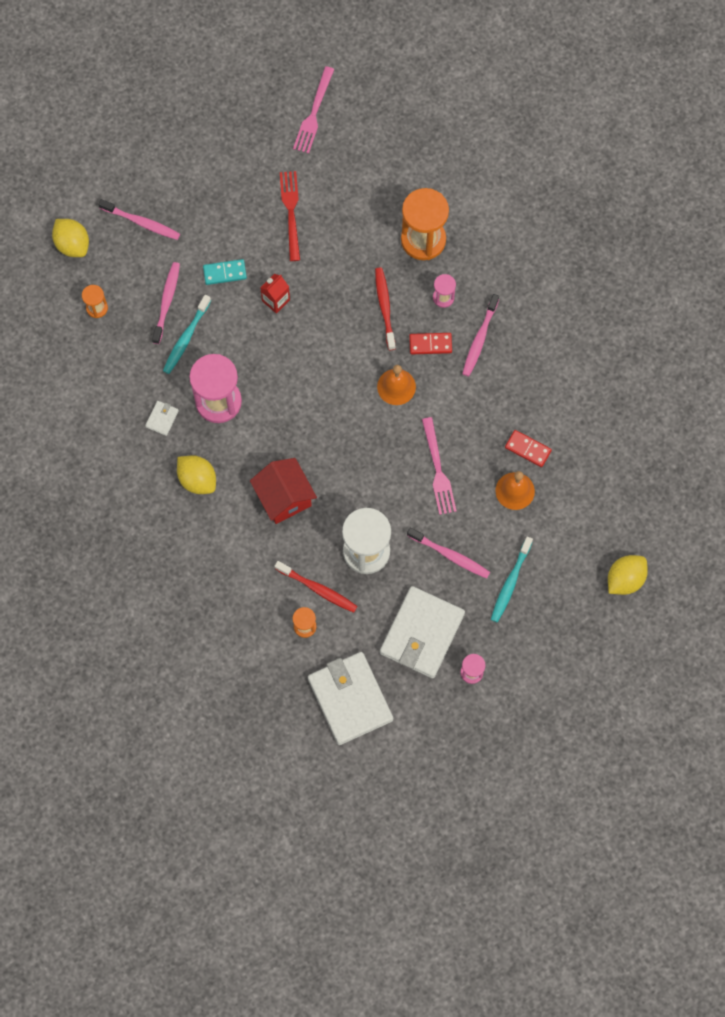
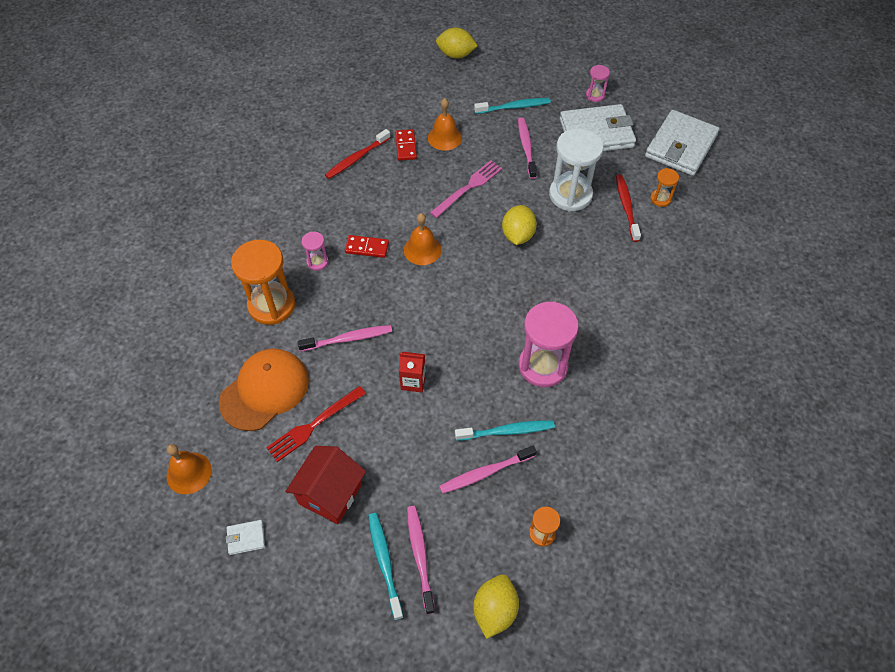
camera: 125 degrees left, 15 degrees down
white wallet [145,401,179,436] -> white wallet moved to [226,520,265,555]
yellow lemon [177,455,216,494] -> yellow lemon moved to [502,205,537,245]
turquoise domino [203,259,247,285] -> none
red house [250,458,317,524] -> red house moved to [285,446,366,524]
pink fork [293,66,334,154] -> orange bell [167,444,212,494]
red toothbrush [375,268,396,350] -> red toothbrush moved to [325,129,390,179]
red domino [409,333,452,354] -> red domino turned 45 degrees counterclockwise [345,235,389,258]
pink toothbrush [462,294,499,377] -> pink toothbrush moved to [298,325,392,351]
none -> orange cap [219,349,309,431]
none -> turquoise toothbrush [368,513,404,620]

